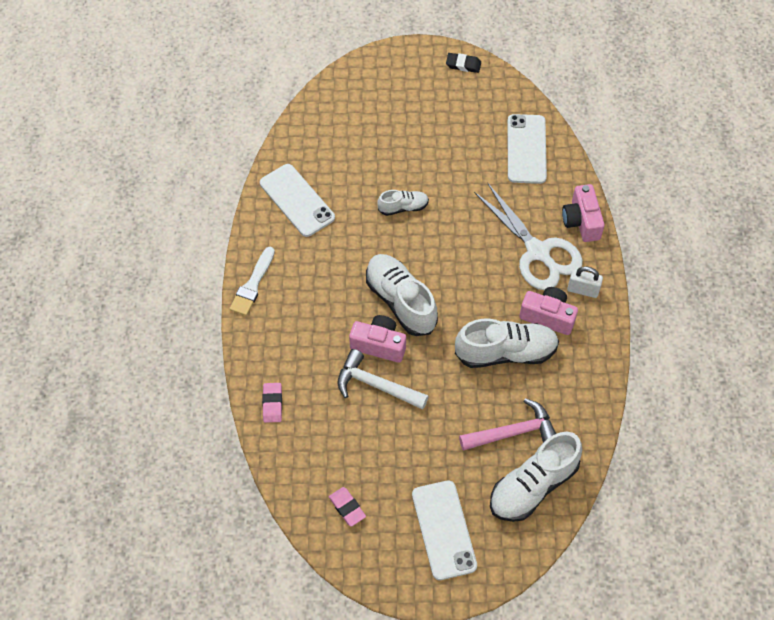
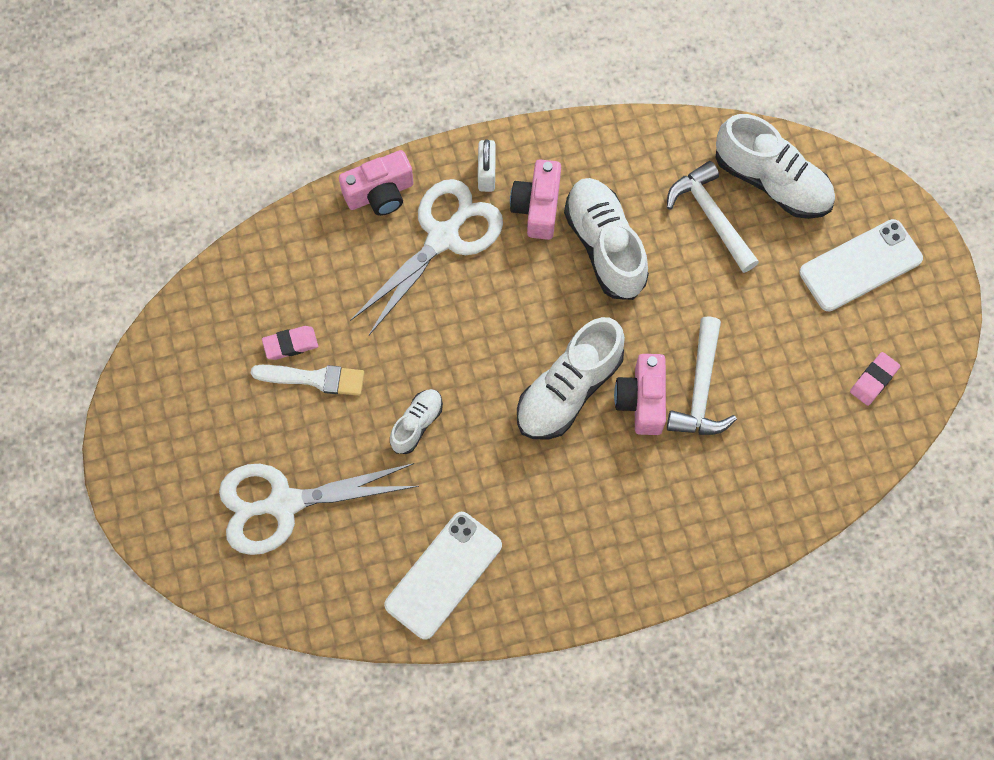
camera: 105 degrees left, 10 degrees up
white brush [229,247,275,316] -> white brush moved to [251,365,364,396]
pink eraser [262,383,282,423] -> pink eraser moved to [262,326,318,360]
white shoe [377,190,429,216] -> white shoe turned 60 degrees clockwise [390,389,443,454]
black eraser [446,53,481,73] -> none
pink hammer [459,398,556,451] -> white hammer [667,161,759,273]
white phone [508,114,547,184] -> none
none -> white scissors [219,463,419,555]

